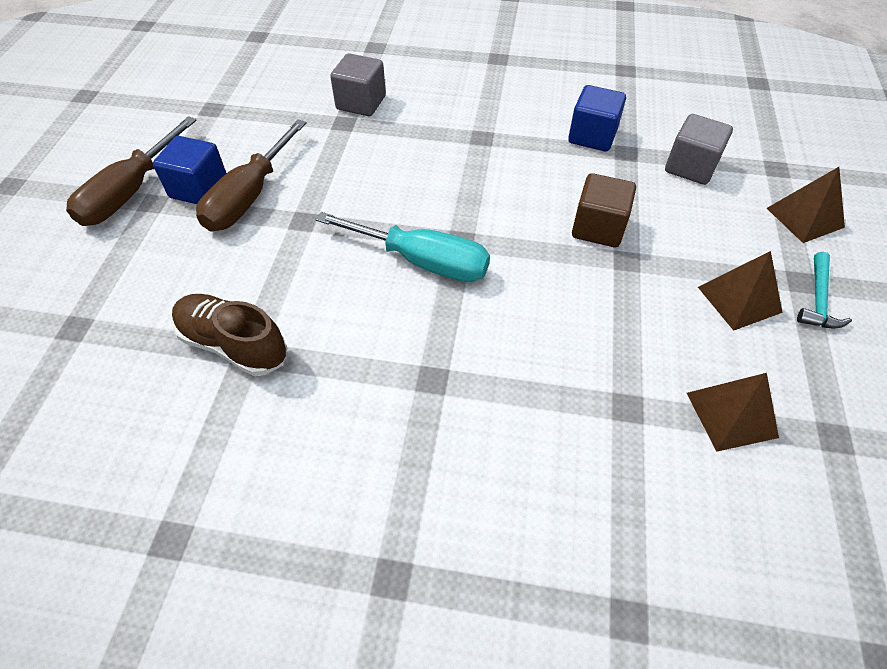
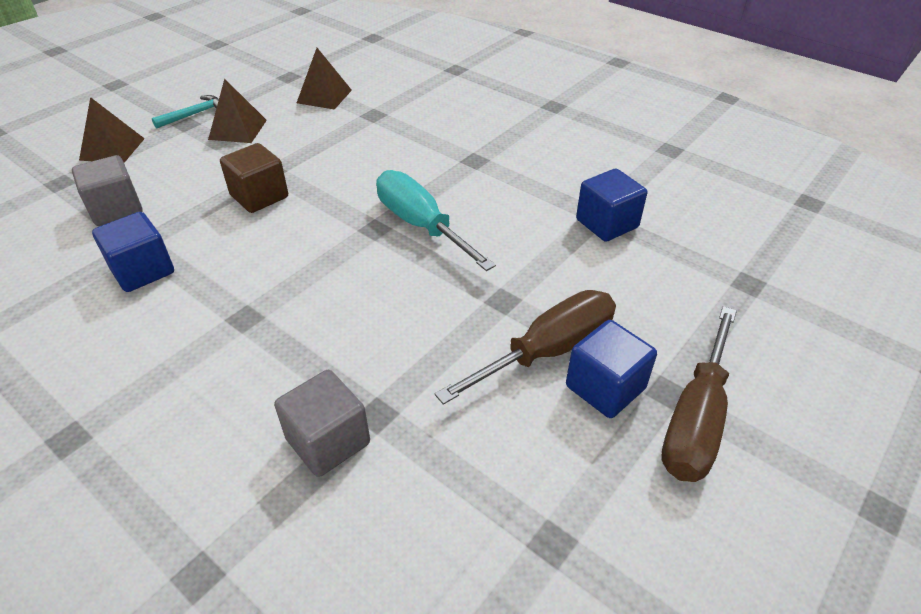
camera: 150 degrees left, 10 degrees down
brown screwdriver [66,116,197,226] -> brown screwdriver turned 150 degrees clockwise [661,306,737,482]
brown shoe [172,294,287,376] -> blue cube [576,169,647,242]

